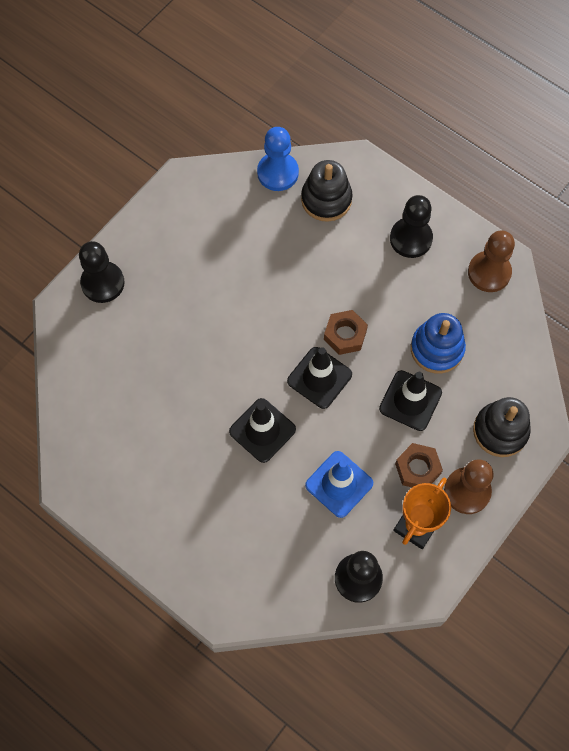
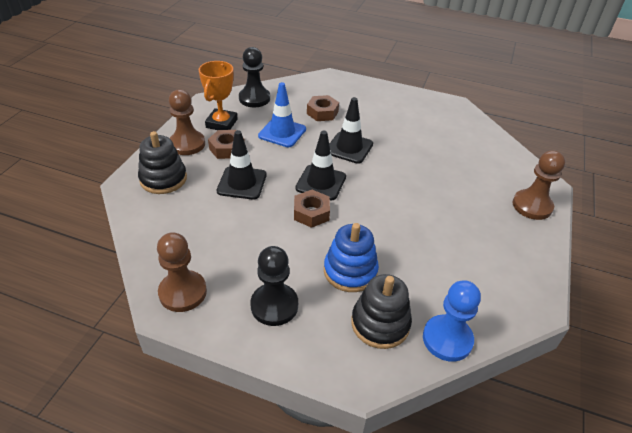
camera: 160 degrees right, 25 degrees down
black pawn [79,241,125,303] -> brown pawn [513,150,565,220]
blue stacking toy [411,313,466,374] -> blue stacking toy moved to [324,223,379,292]
none -> brown nut [307,95,339,121]

